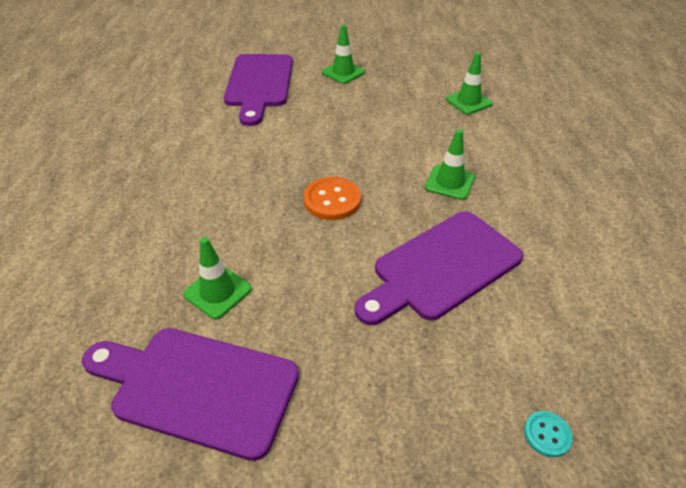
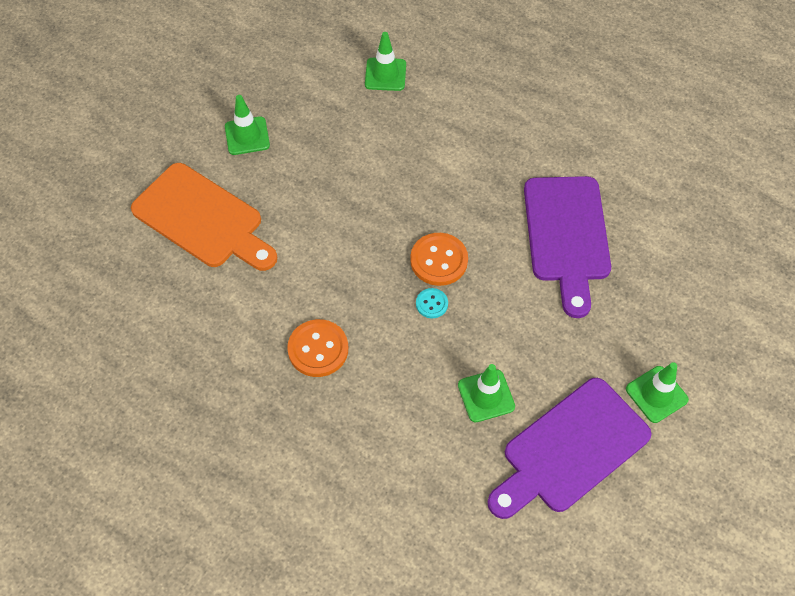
camera: 55 degrees left, 15 degrees up
purple cutting board [224,54,293,126] -> orange cutting board [131,163,277,271]
green traffic cone [425,129,475,200] -> green traffic cone moved to [626,362,689,423]
turquoise button [524,411,573,457] -> turquoise button moved to [416,288,448,318]
none -> orange button [287,319,348,377]

